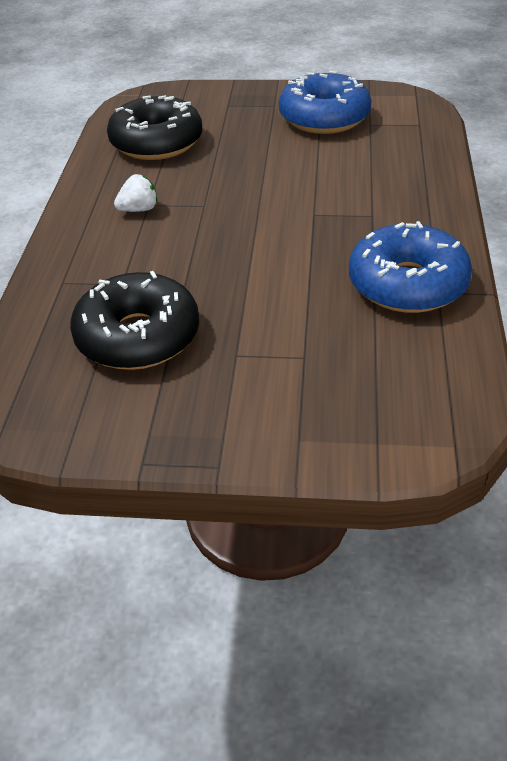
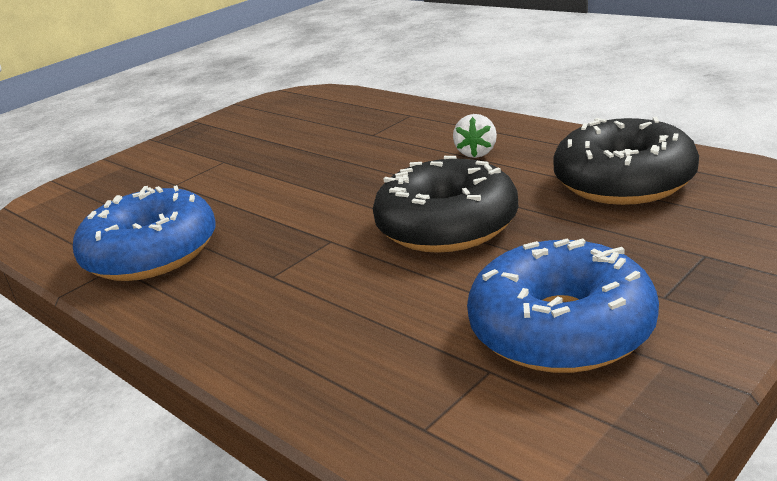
camera: 130 degrees right, 15 degrees down
black donut [70,271,199,370] -> black donut moved to [373,156,519,253]

